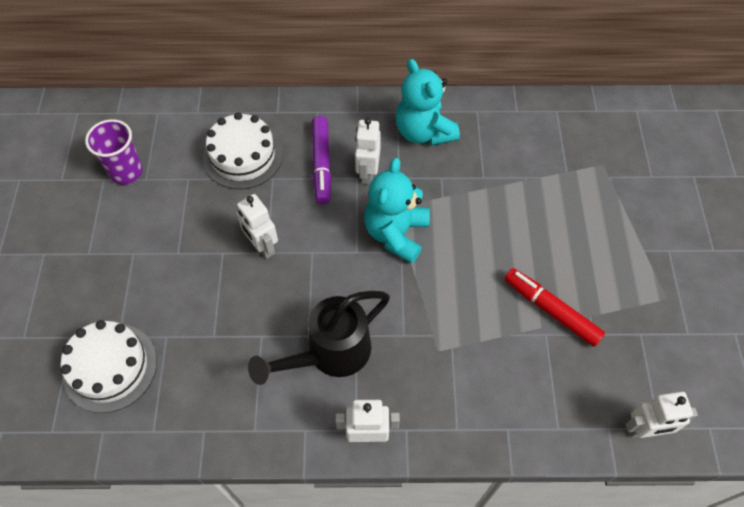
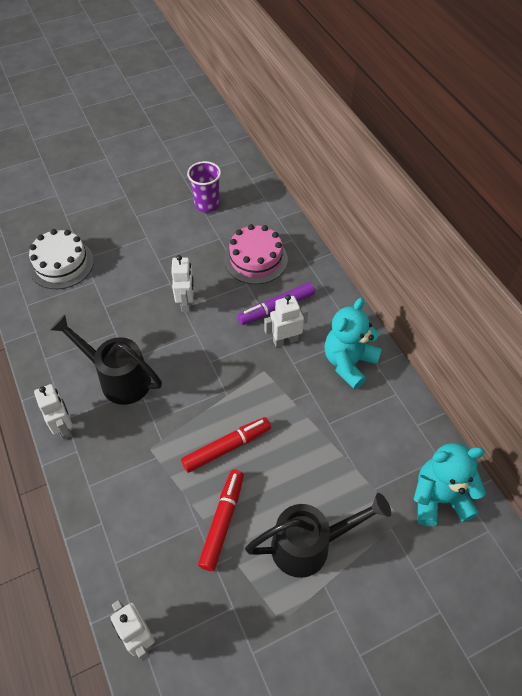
camera: 65 degrees right, 5 degrees down
white cake [203,112,283,189] -> pink cake [224,224,288,284]
white robot [236,194,278,259] -> white robot turned 150 degrees clockwise [171,255,194,312]
turquoise teddy bear [364,158,430,263] -> turquoise teddy bear moved to [413,443,486,526]
none -> red marker [181,417,271,473]
none -> black watering can [245,493,391,578]

